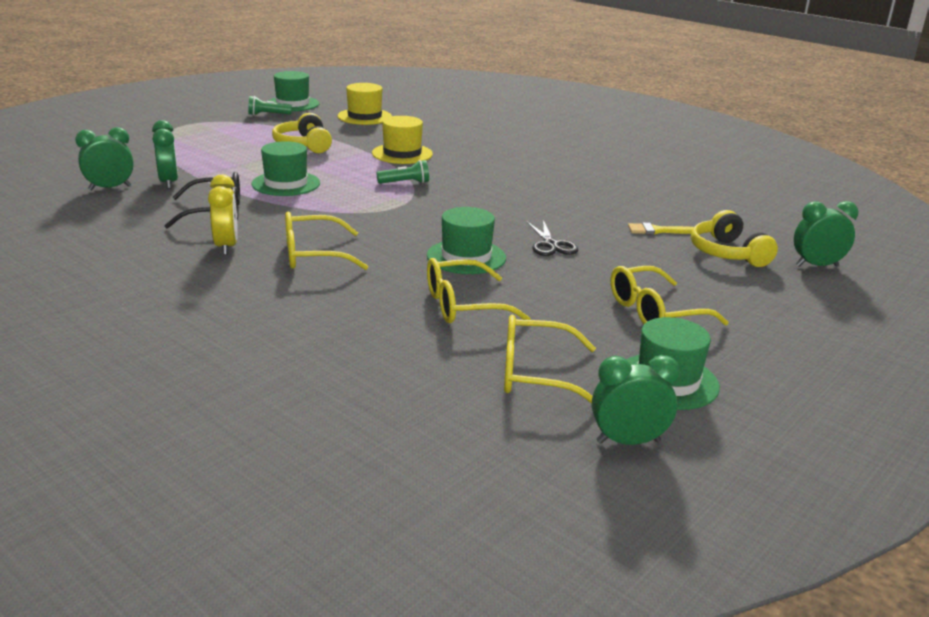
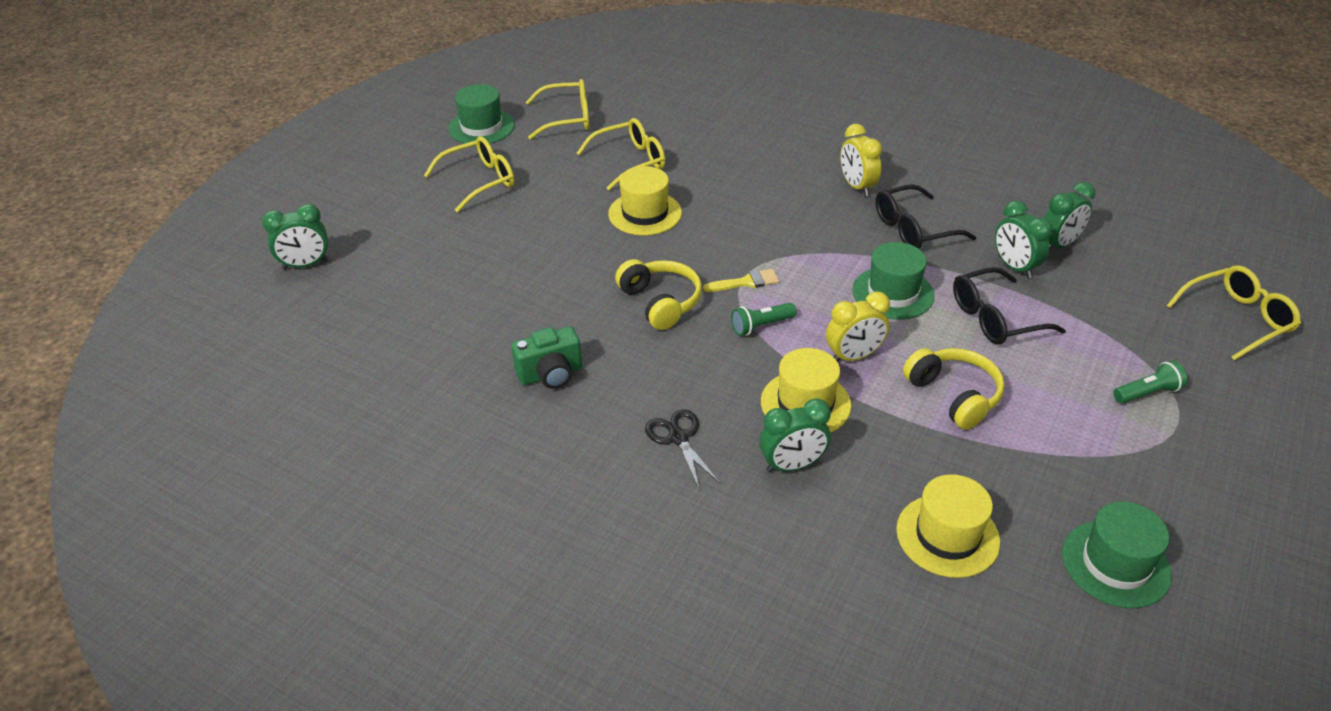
camera: 170 degrees right, 15 degrees up
green flashlight [248,96,292,115] -> green flashlight moved to [1114,360,1187,404]
yellow glasses [285,212,368,270] -> yellow glasses moved to [1166,265,1301,360]
green hat [427,207,506,274] -> yellow hat [608,166,682,235]
black scissors [526,220,578,256] -> black scissors moved to [645,409,720,490]
green clock [592,355,680,445] -> green clock moved to [759,398,831,473]
yellow brush [628,223,694,235] -> yellow brush moved to [703,269,779,292]
yellow headphones [691,210,778,267] -> yellow headphones moved to [615,259,702,330]
none -> green camera [511,326,582,389]
none -> yellow clock [826,291,890,361]
none -> black glasses [953,267,1066,345]

